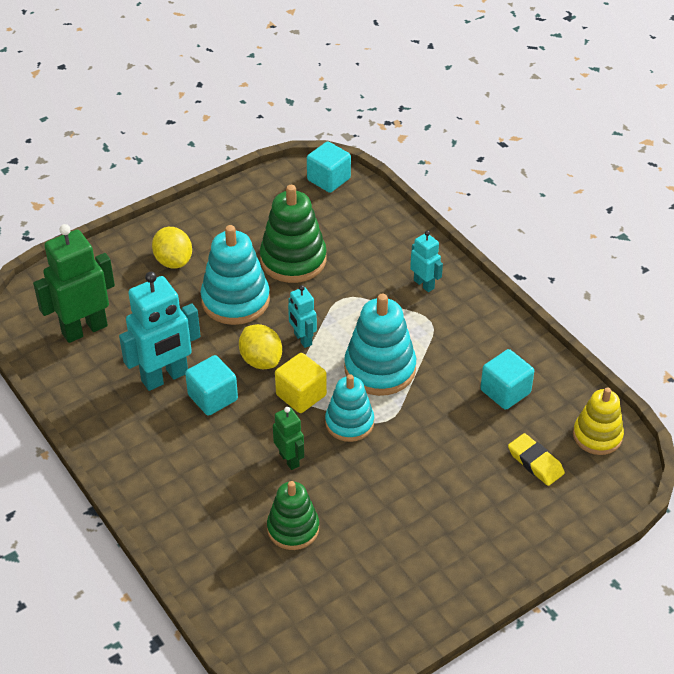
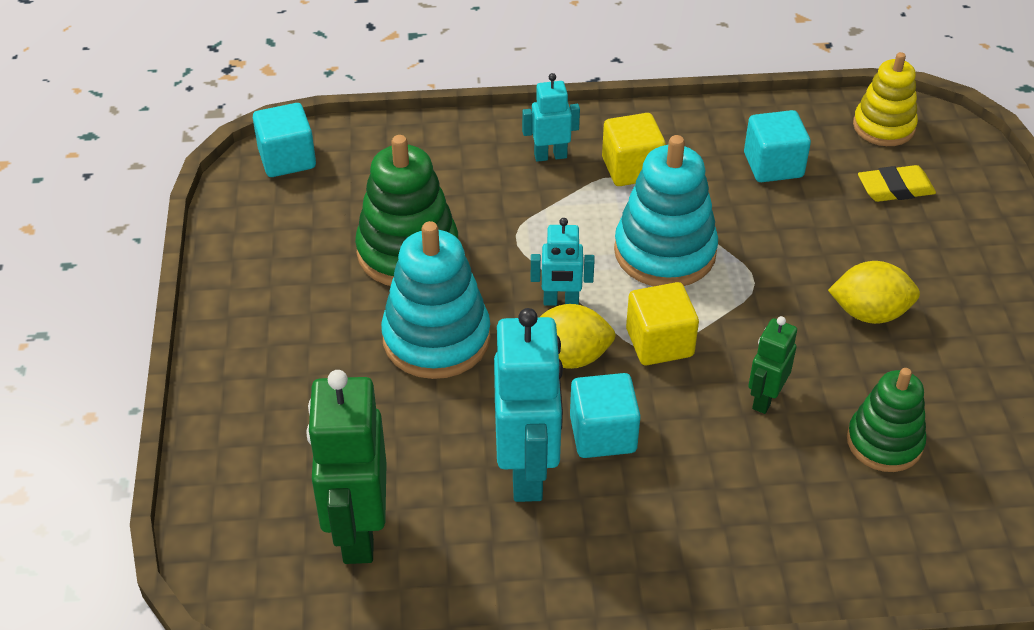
camera: 60 degrees left, 0 degrees up
yellow lemon [152,227,192,269] -> yellow lemon moved to [828,261,920,324]
green robot [273,407,304,470] -> green robot turned 60 degrees counterclockwise [748,316,797,414]
turquoise stacking toy [325,374,374,442] -> none
none -> yellow cube [602,113,666,186]

